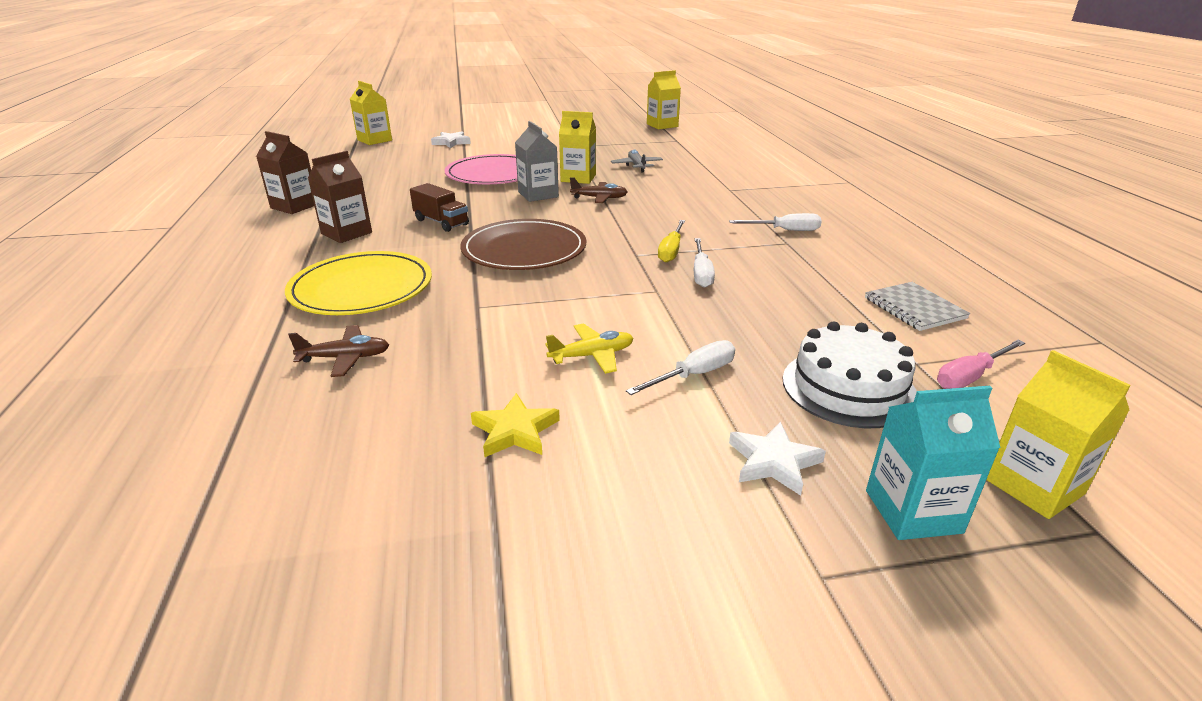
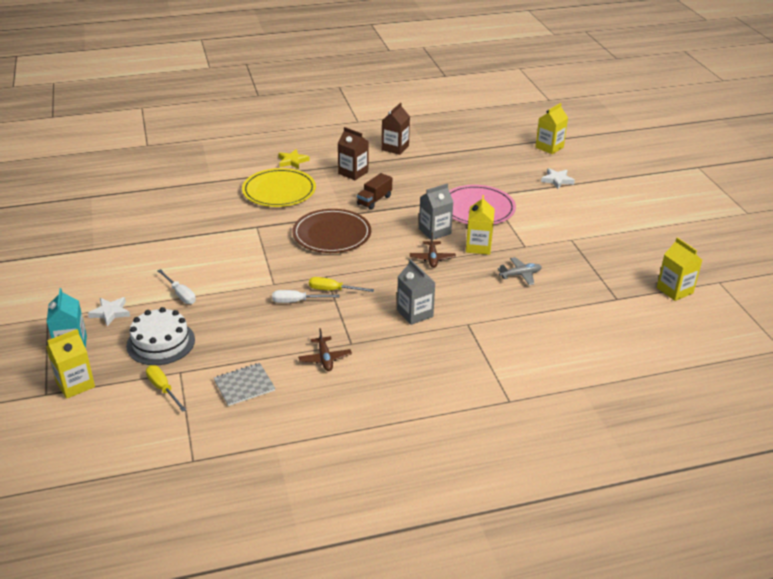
camera: 85 degrees right, 5 degrees up
brown plane [288,325,389,377] -> brown plane moved to [298,328,352,371]
yellow star [471,393,560,457] -> yellow star moved to [278,149,310,169]
yellow plane [545,324,633,374] -> none
white screwdriver [729,213,822,231] -> none
pink screwdriver [937,340,1025,389] -> yellow screwdriver [146,365,187,412]
none -> grey carton [397,259,435,325]

